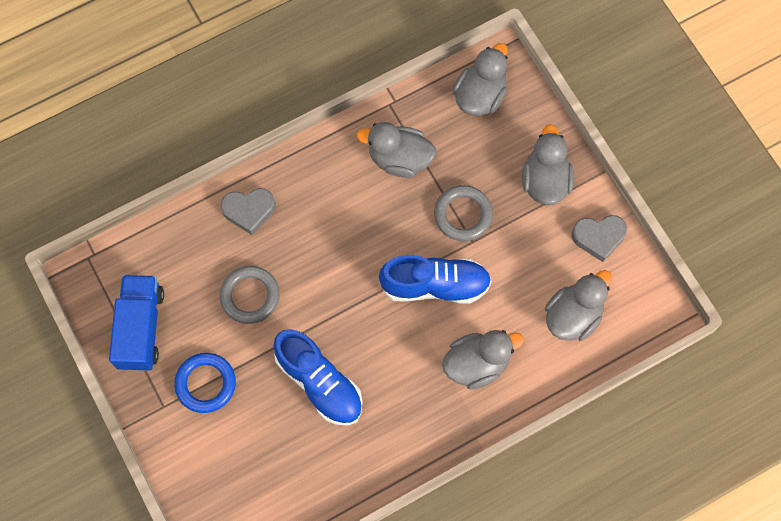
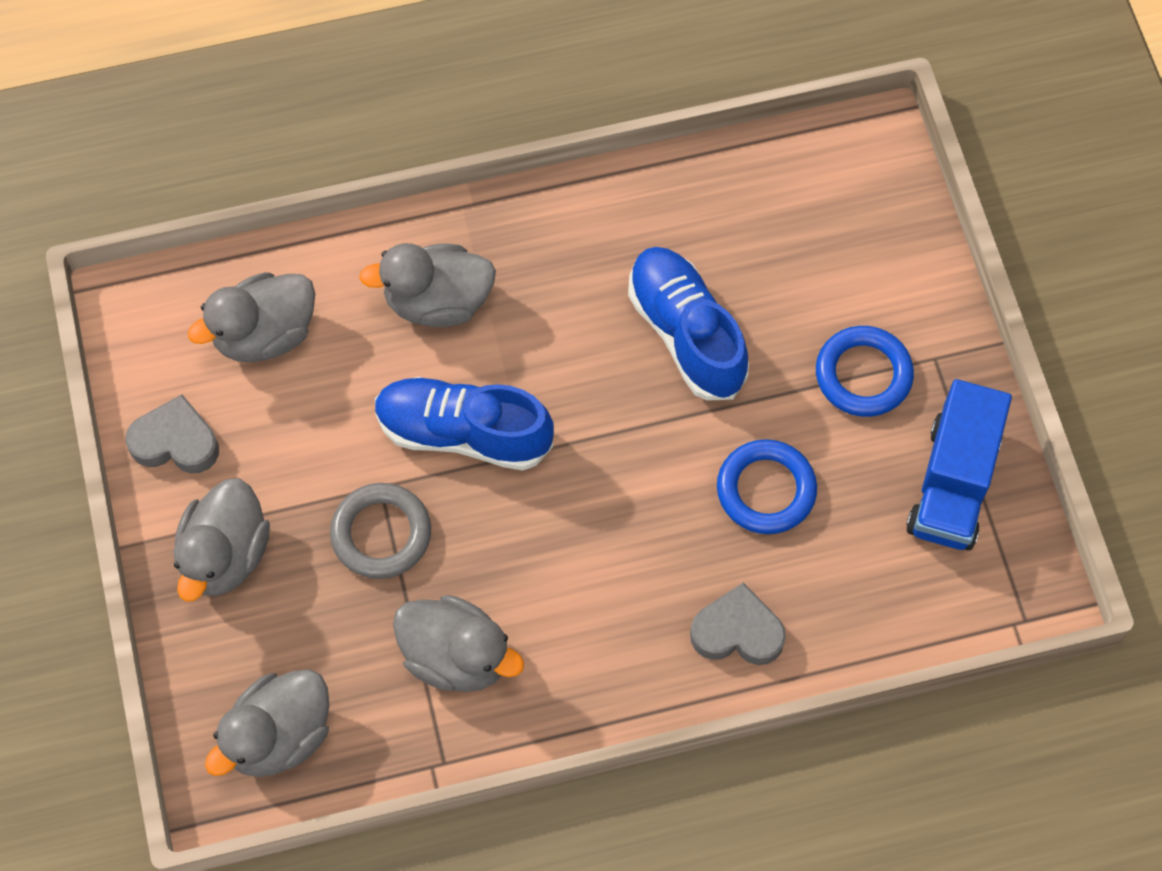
camera: 165 degrees left, 5 degrees down
grey ring [219,266,280,324] -> blue ring [717,439,817,534]

